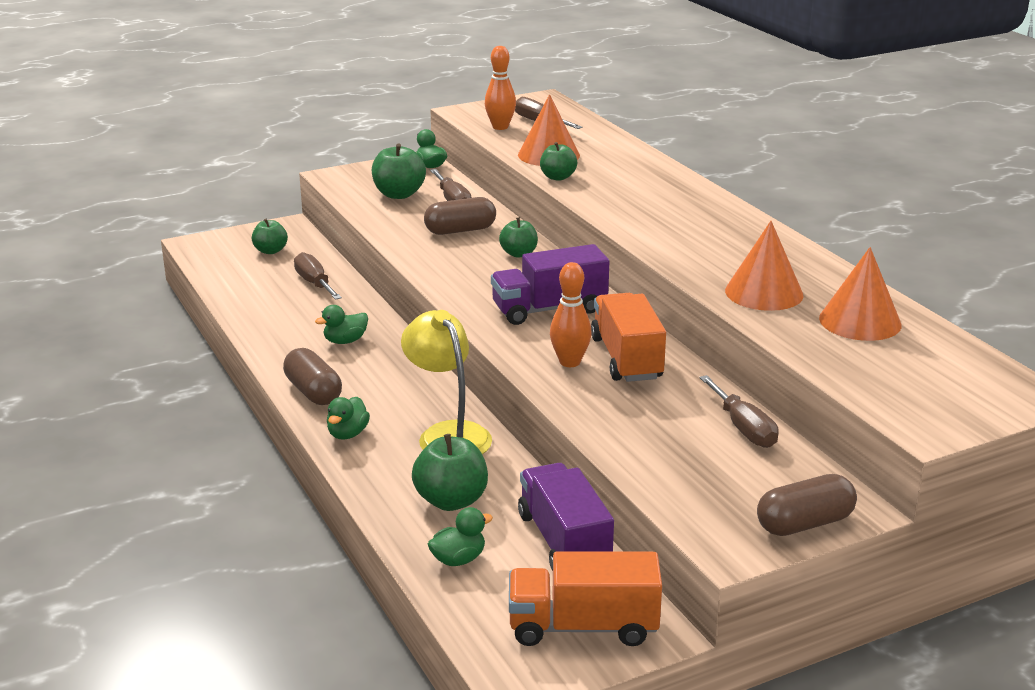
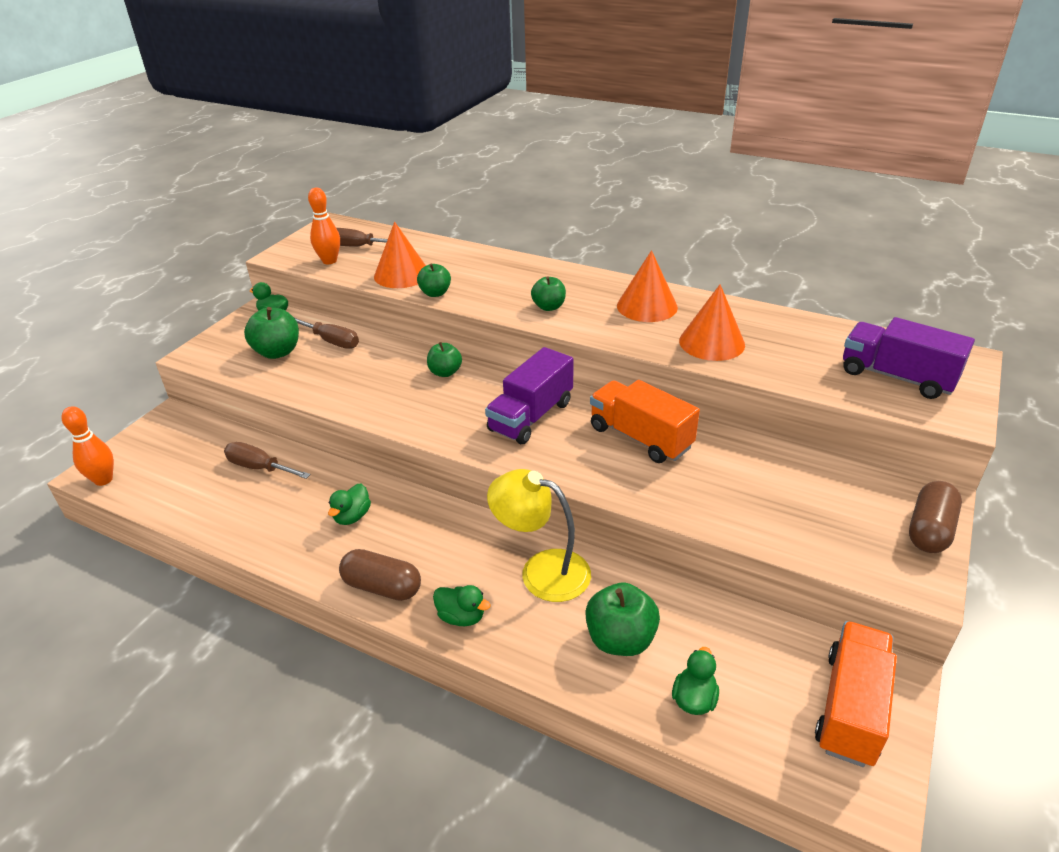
camera: 35 degrees left, 10 degrees up
green apple [252,219,288,254] -> green apple moved to [531,276,566,311]
green duck [327,397,370,440] -> green duck turned 45 degrees counterclockwise [433,585,491,626]
brown capsule [424,197,496,235] -> none
orange truck [509,551,662,646] -> orange truck turned 150 degrees clockwise [815,621,897,767]
purple truck [518,463,614,571] -> purple truck moved to [843,317,975,399]
orange bowling pin [550,262,592,367] -> orange bowling pin moved to [61,406,114,486]
brown screwdriver [699,375,779,448] -> none
orange cone [819,247,902,341] -> orange cone moved to [617,250,678,322]

